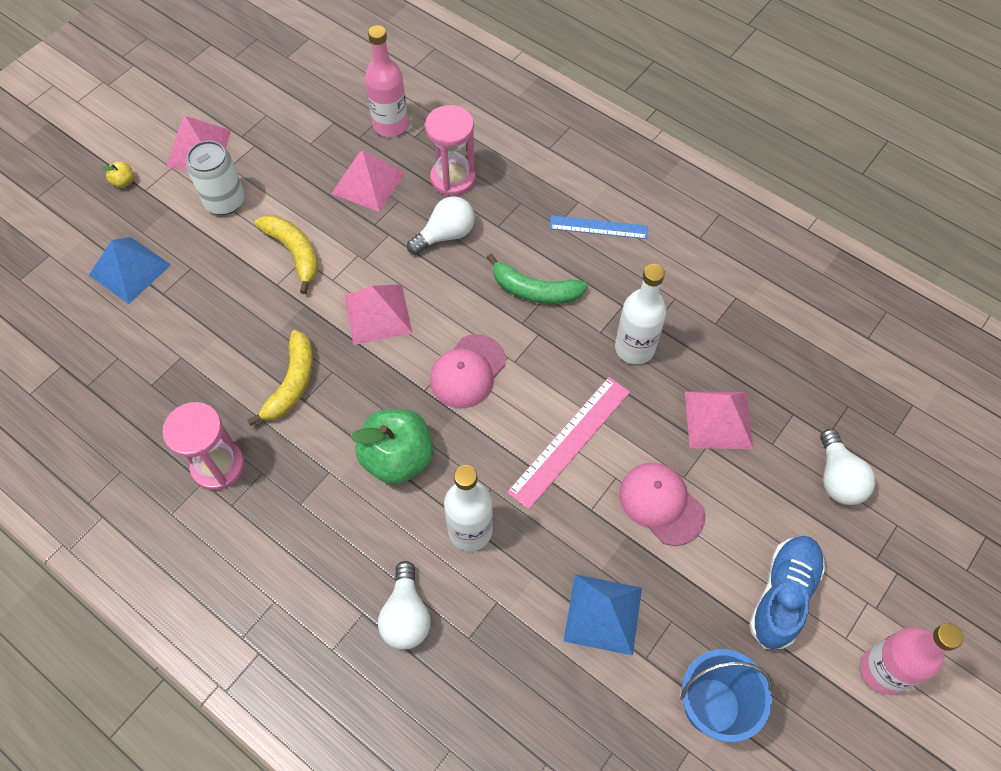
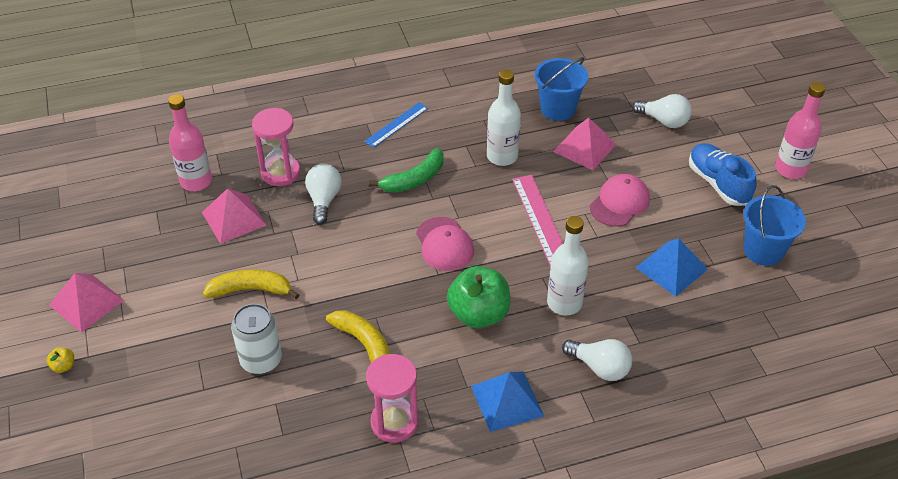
camera: 55 degrees left, 15 degrees down
blue pyramid [89,237,171,304] -> blue pyramid moved to [471,371,544,432]
white can [186,141,245,215] -> white can moved to [231,304,282,374]
pink pyramid [344,284,412,345] -> none
pink cap [619,463,705,546] -> pink cap turned 135 degrees clockwise [590,174,650,227]
none -> blue bucket [535,57,588,121]

